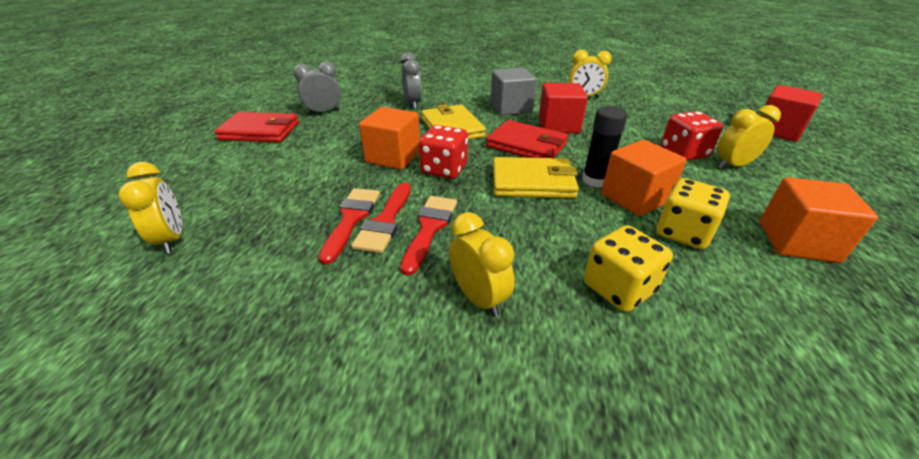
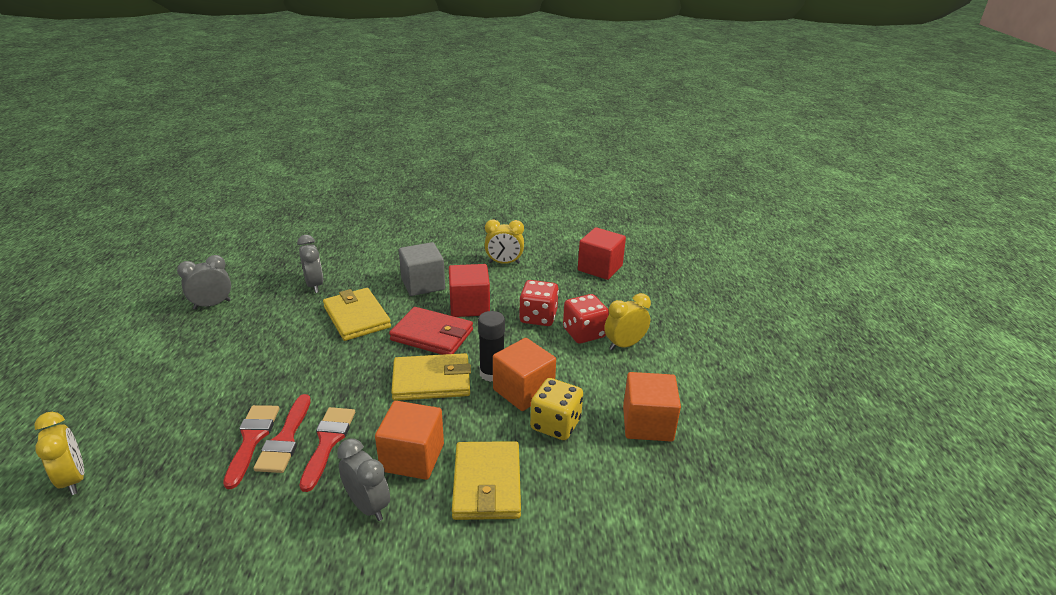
camera: 10 degrees left, 5 degrees down
red wallet [214,112,299,142] -> none
orange cube [359,107,420,170] -> orange cube moved to [375,401,444,480]
red dice [419,125,468,179] -> red dice moved to [519,280,559,326]
yellow clock [449,212,515,317] -> grey clock [337,438,390,521]
yellow dice [584,225,673,312] -> yellow wallet [452,441,521,520]
red cube [760,85,822,142] -> red cube moved to [578,227,626,280]

